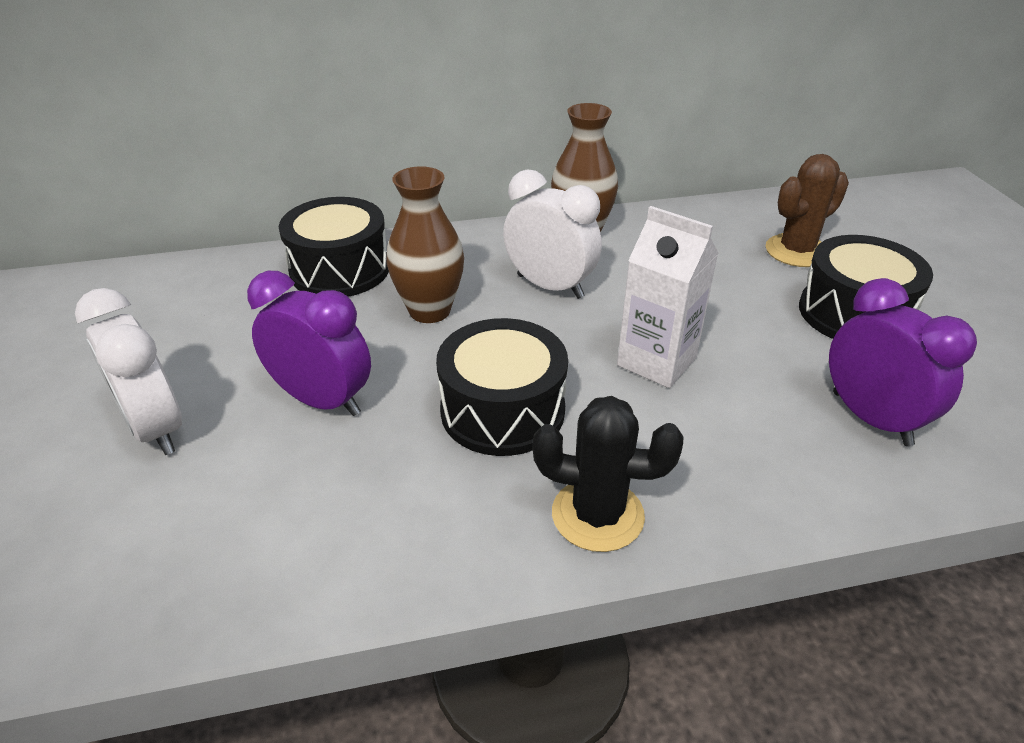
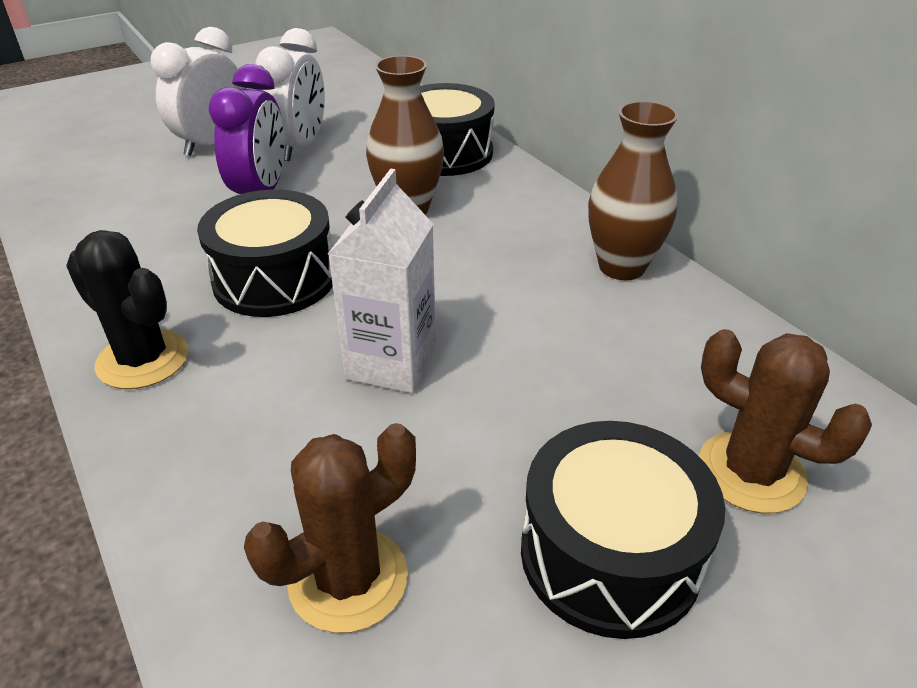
camera: 70 degrees right, 0 degrees up
white clock [503,169,602,299] -> white clock moved to [255,28,325,161]
black cactus [533,396,683,552] -> black cactus turned 45 degrees counterclockwise [66,230,188,389]
purple clock [829,278,977,446] -> brown cactus [244,423,416,633]

